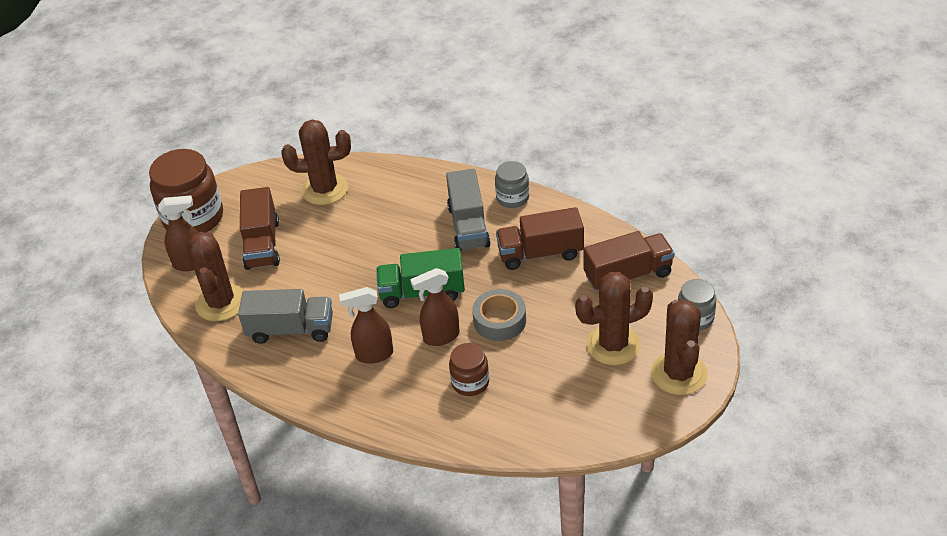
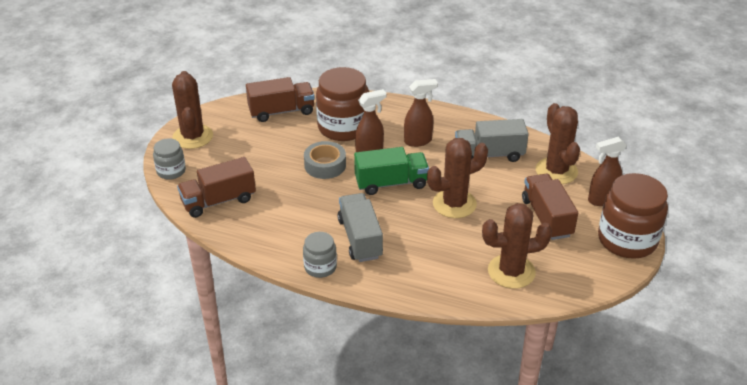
camera: 170 degrees right, 5 degrees down
brown jar [449,343,489,396] -> brown jar [316,67,369,141], size x1.88
brown truck [496,207,584,270] -> brown truck moved to [246,77,315,122]
brown cactus [575,272,653,365] -> brown cactus moved to [427,138,488,218]

